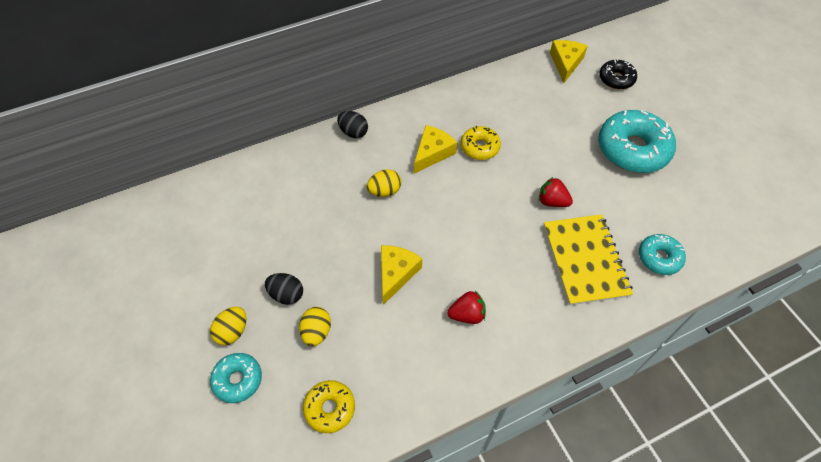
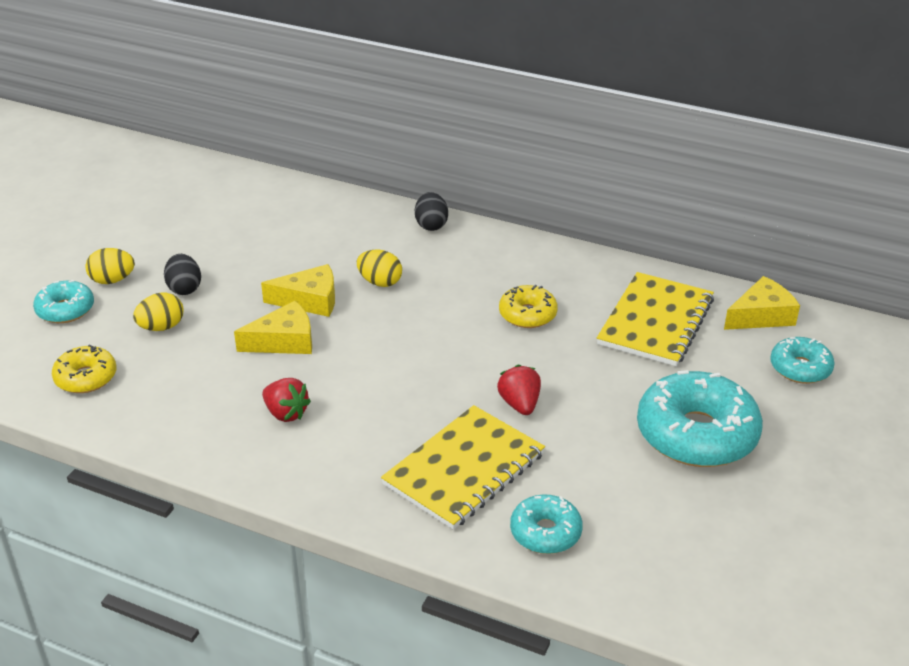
camera: 50 degrees right, 20 degrees down
yellow cheese [414,125,457,174] -> yellow cheese moved to [261,264,335,317]
black donut [599,58,637,89] -> turquoise donut [770,337,835,384]
none -> yellow notebook [597,272,714,366]

